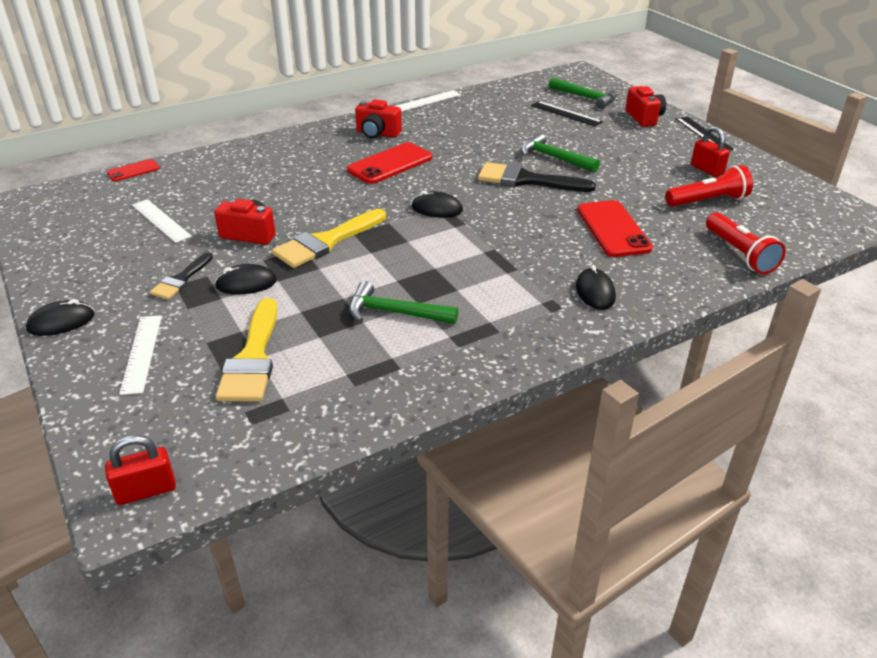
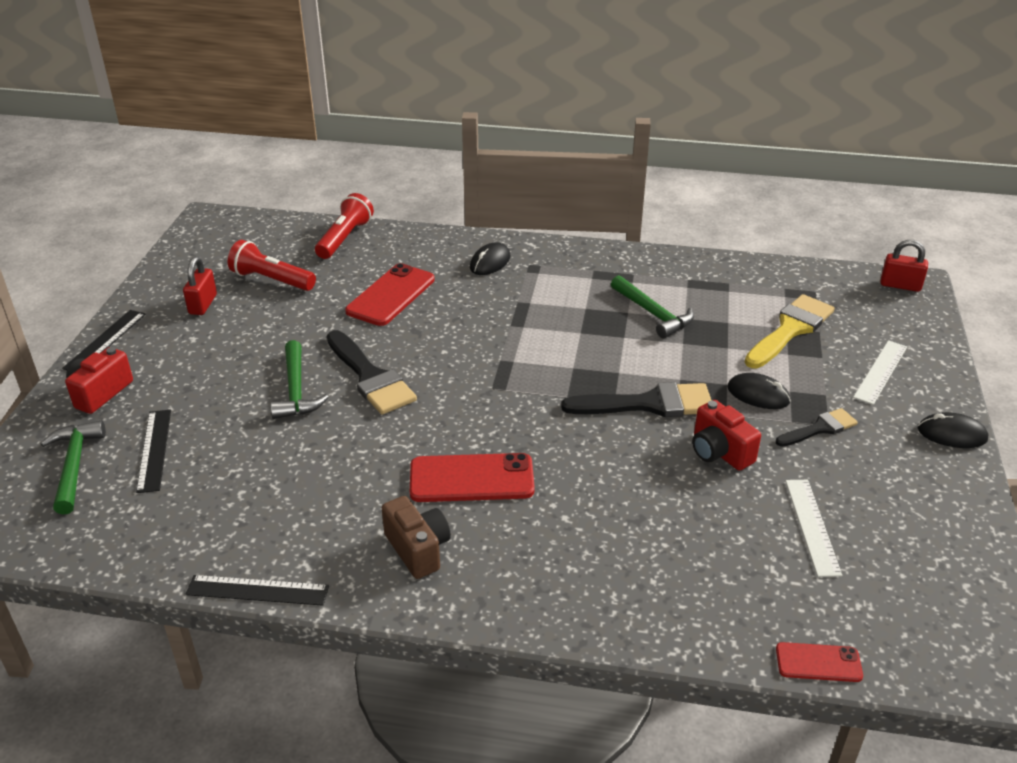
camera: 140 degrees left, 0 degrees up
yellow brush [272,209,386,268] -> black brush [561,382,712,417]
red camera [355,99,402,139] -> brown camera [382,496,451,579]
white ruler [395,90,461,112] -> black ruler [186,575,329,606]
black mouse [411,191,463,217] -> none

